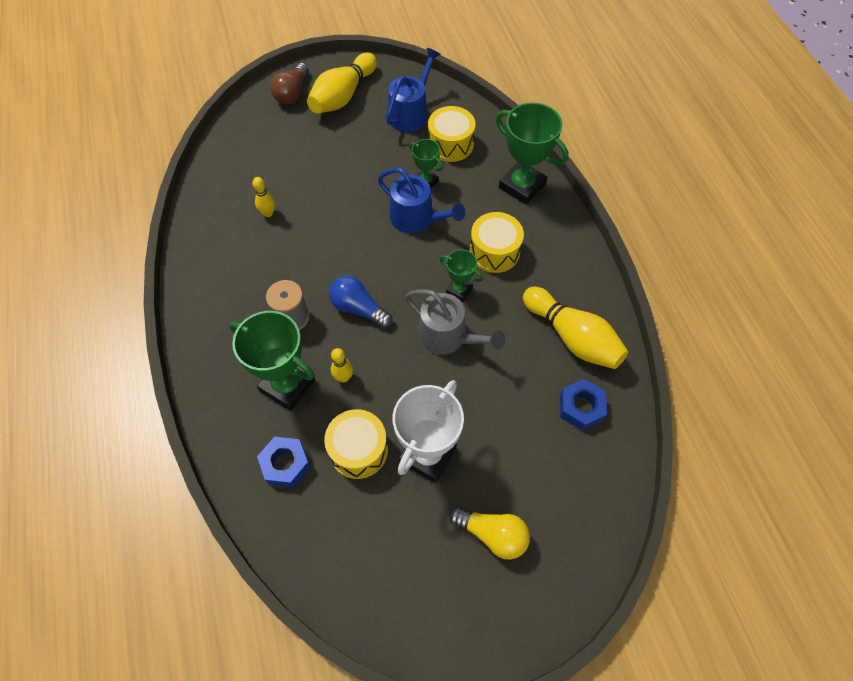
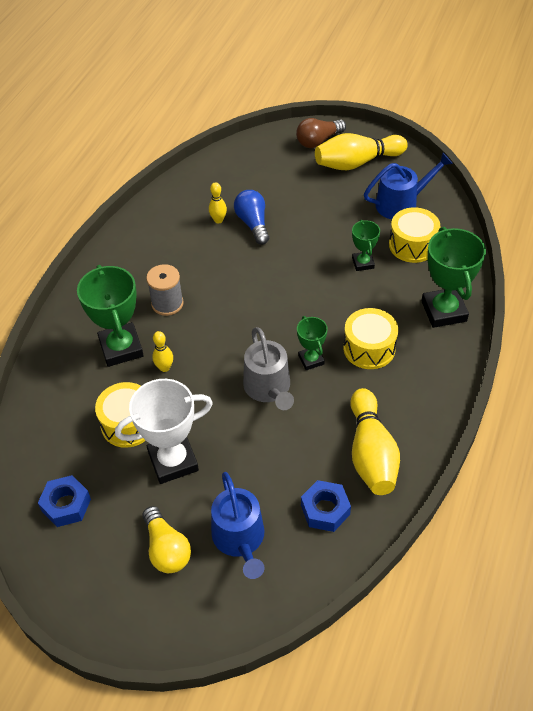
camera: 40 degrees right, 10 degrees down
blue nut [257,437,311,487] -> blue nut moved to [38,475,91,527]
blue light bulb [329,276,393,328] -> blue light bulb moved to [234,190,269,245]
blue watering can [378,168,465,234] -> blue watering can moved to [211,472,265,579]

